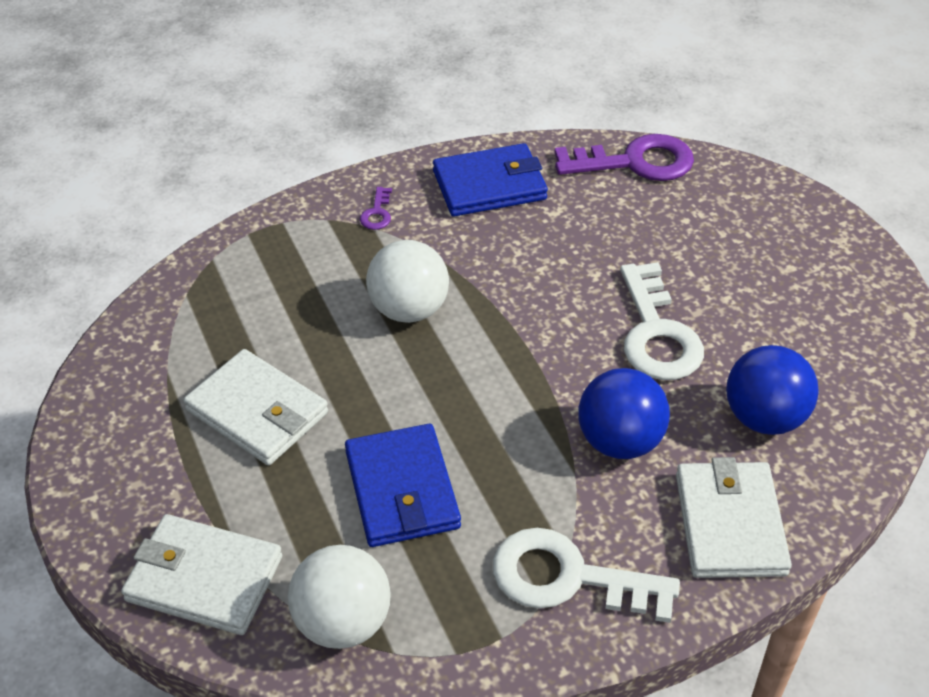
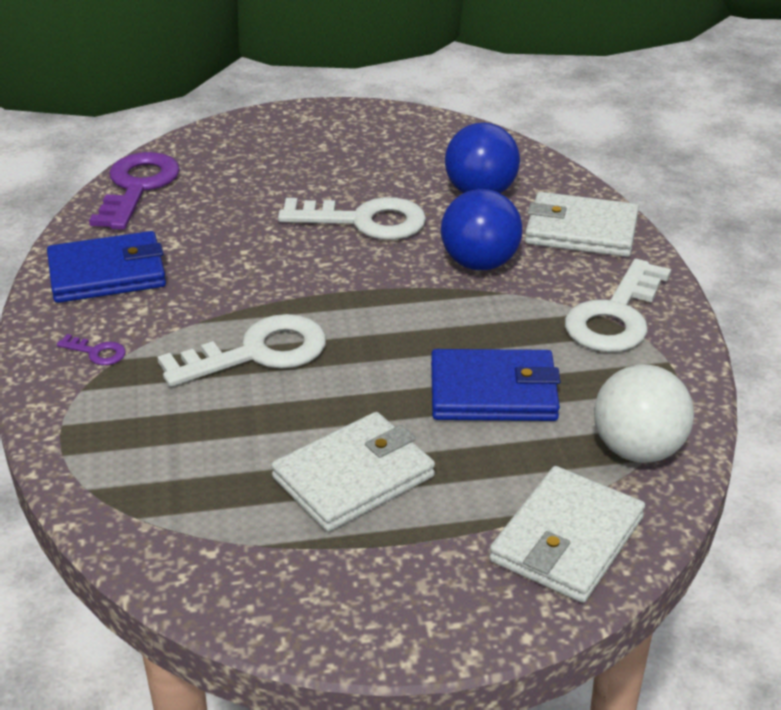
camera: 75 degrees left, 10 degrees down
white ball [366,240,449,323] -> white key [157,314,326,387]
blue wallet [433,143,548,216] -> blue wallet turned 75 degrees clockwise [47,231,166,303]

